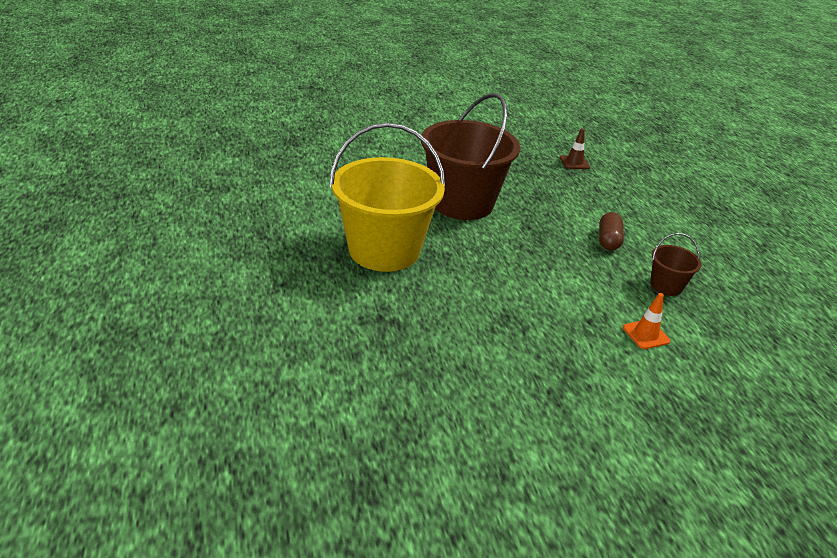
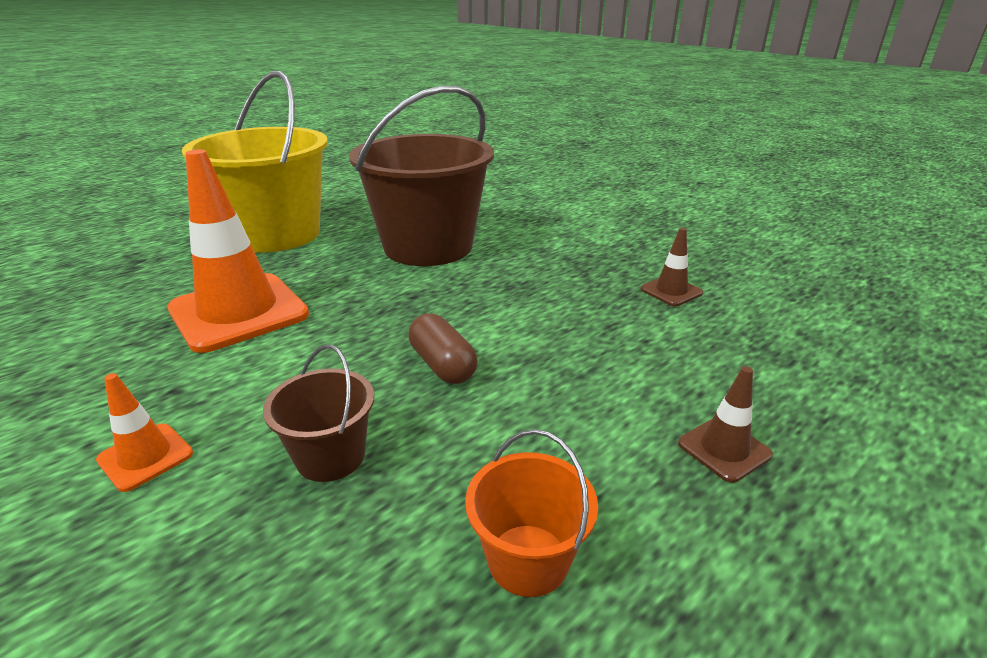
camera: 65 degrees right, 5 degrees down
brown capsule [599,212,624,250] -> brown capsule turned 75 degrees clockwise [408,313,478,384]
none -> orange traffic cone [167,150,309,353]
none -> orange bucket [465,429,598,597]
none -> brown traffic cone [678,366,773,483]

